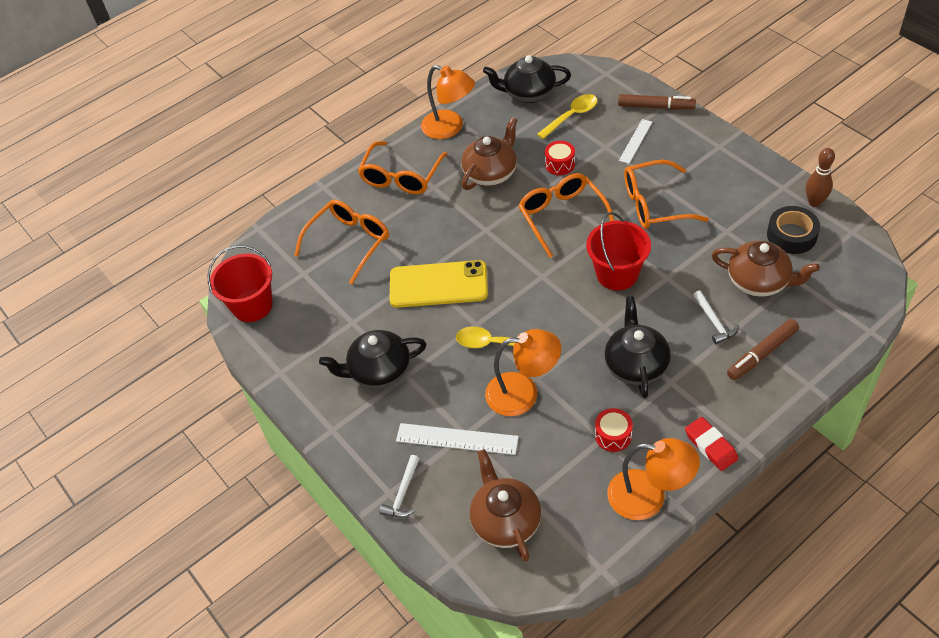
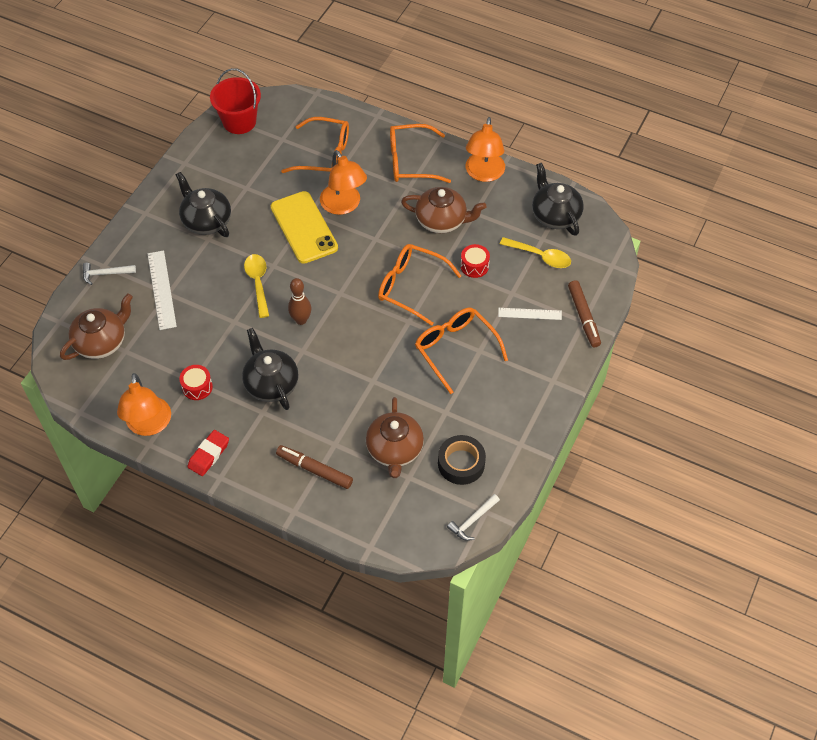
camera: 60 degrees right, 5 degrees up
orange lamp [485,329,561,416] -> orange lamp moved to [320,150,367,215]
orange glasses [518,173,614,258] -> orange glasses turned 105 degrees counterclockwise [378,244,461,326]
red bucket [586,212,651,290] -> none
black teapot [604,296,671,398] -> black teapot turned 90 degrees counterclockwise [242,328,299,410]
white hammer [693,291,739,344] -> white hammer moved to [447,494,500,541]
brown bowling pin [806,148,835,207] -> brown bowling pin moved to [288,278,311,325]

